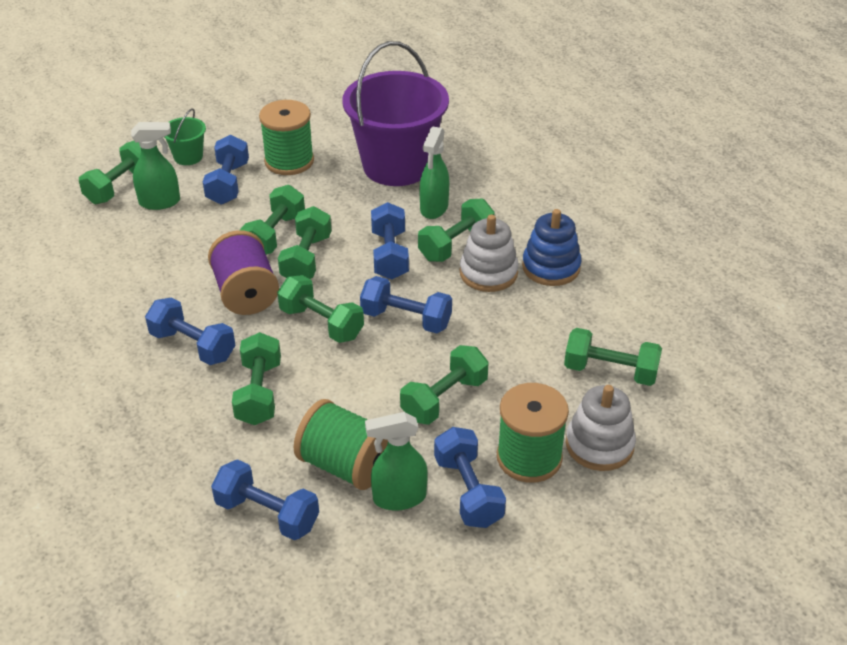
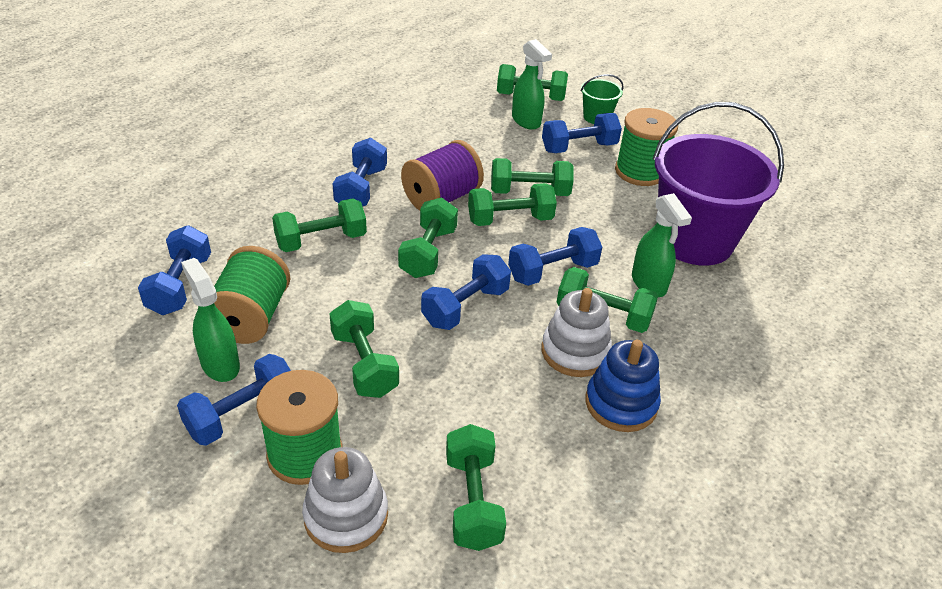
camera: 65 degrees right, 0 degrees up
blue dumbbell [360,276,452,333] -> blue dumbbell turned 45 degrees clockwise [421,254,511,330]
green dumbbell [400,345,489,425] -> green dumbbell turned 45 degrees clockwise [330,300,399,398]
green spray bottle [420,127,449,219] -> green spray bottle turned 105 degrees counterclockwise [632,193,692,297]

